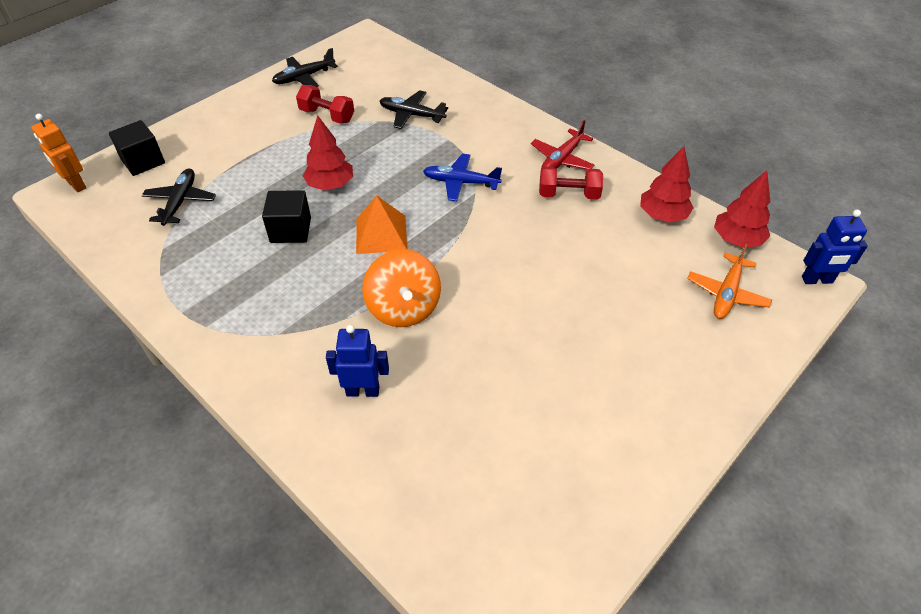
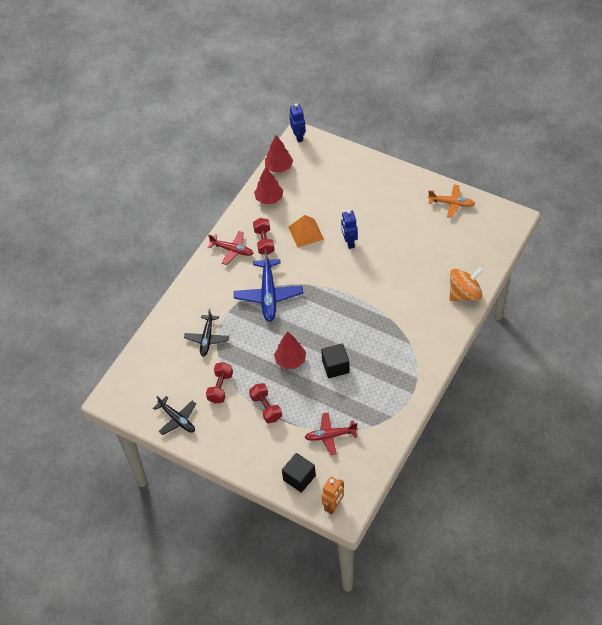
camera: 100 degrees left, 5 degrees up
black plane [142,168,216,226] -> red plane [305,413,358,455]
blue robot [326,325,389,397] -> blue robot moved to [341,210,358,249]
orange pyramid [356,196,407,254] -> orange pyramid moved to [288,215,324,248]
orange spinning top [362,249,441,327] -> orange spinning top moved to [449,267,483,301]
blue plane [423,154,502,201] -> blue plane [234,249,303,322], size x1.57
orange plane [687,244,772,319] -> orange plane moved to [428,185,475,218]
none -> red dumbbell [249,383,282,423]

